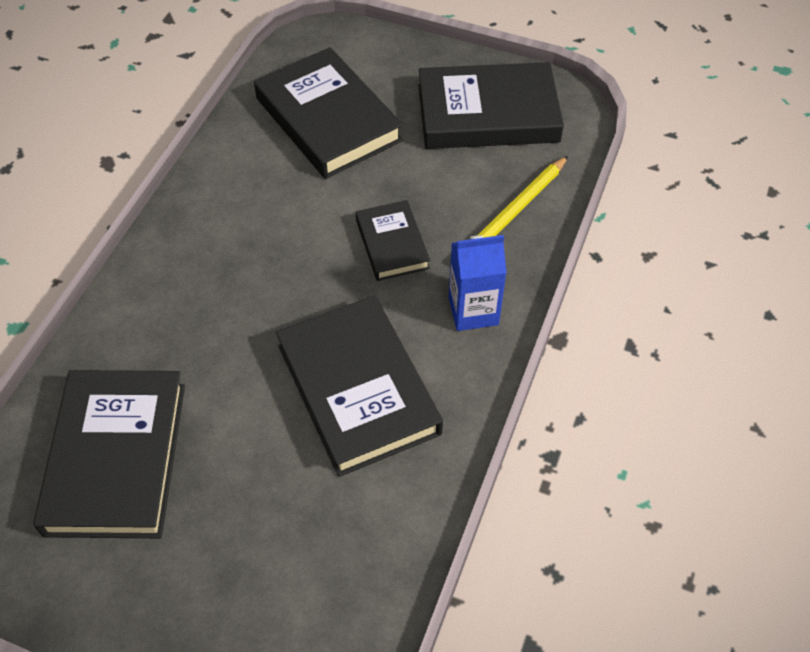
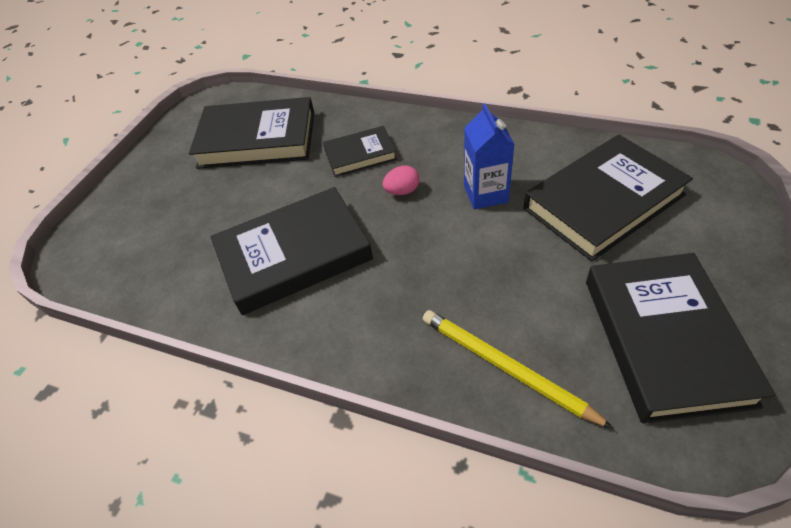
camera: 95 degrees right, 5 degrees down
black book [356,200,430,281] -> black book moved to [323,126,397,177]
blue carton [449,235,507,331] -> blue carton moved to [464,103,515,210]
none -> pink egg [383,166,420,195]

